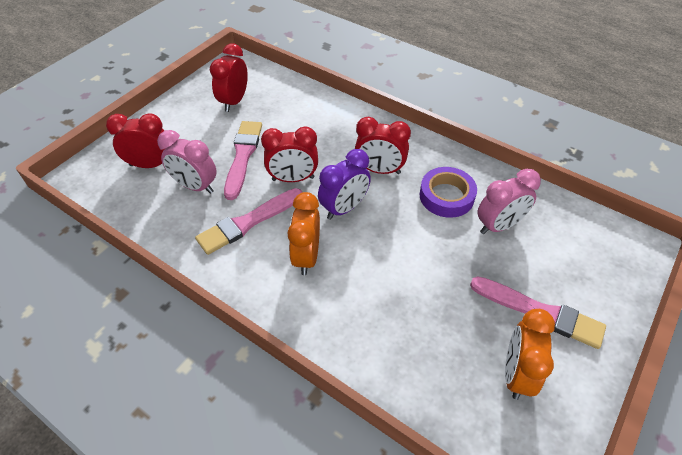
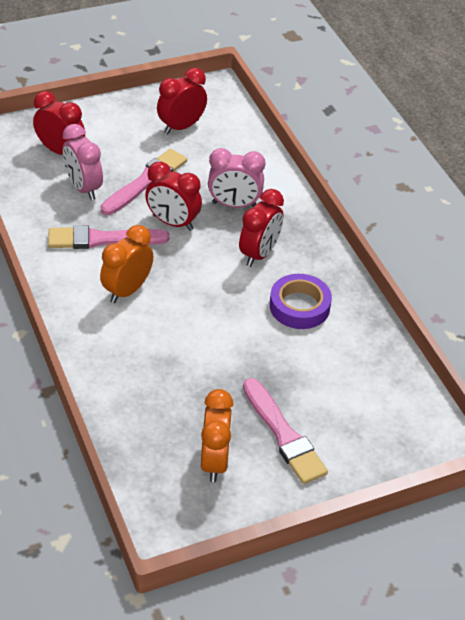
camera: 30 degrees right, 5 degrees down
purple clock [318,149,371,220] -> none
red clock [355,117,411,174] -> red clock turned 105 degrees counterclockwise [239,189,284,267]
pink clock [477,169,541,234] -> pink clock moved to [208,148,265,208]
orange clock [505,309,555,400] -> orange clock turned 135 degrees clockwise [201,389,234,482]

